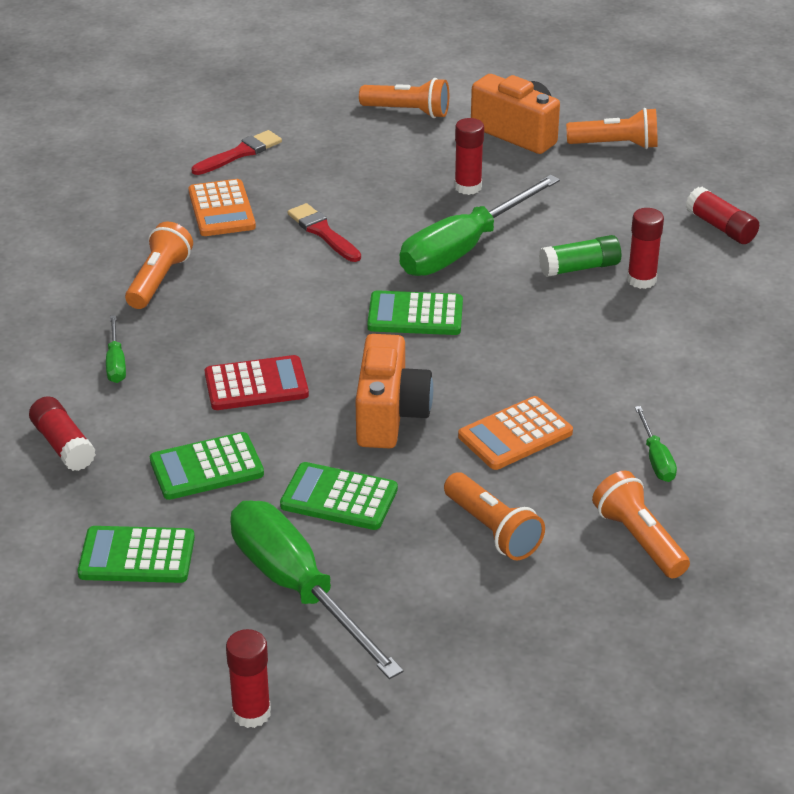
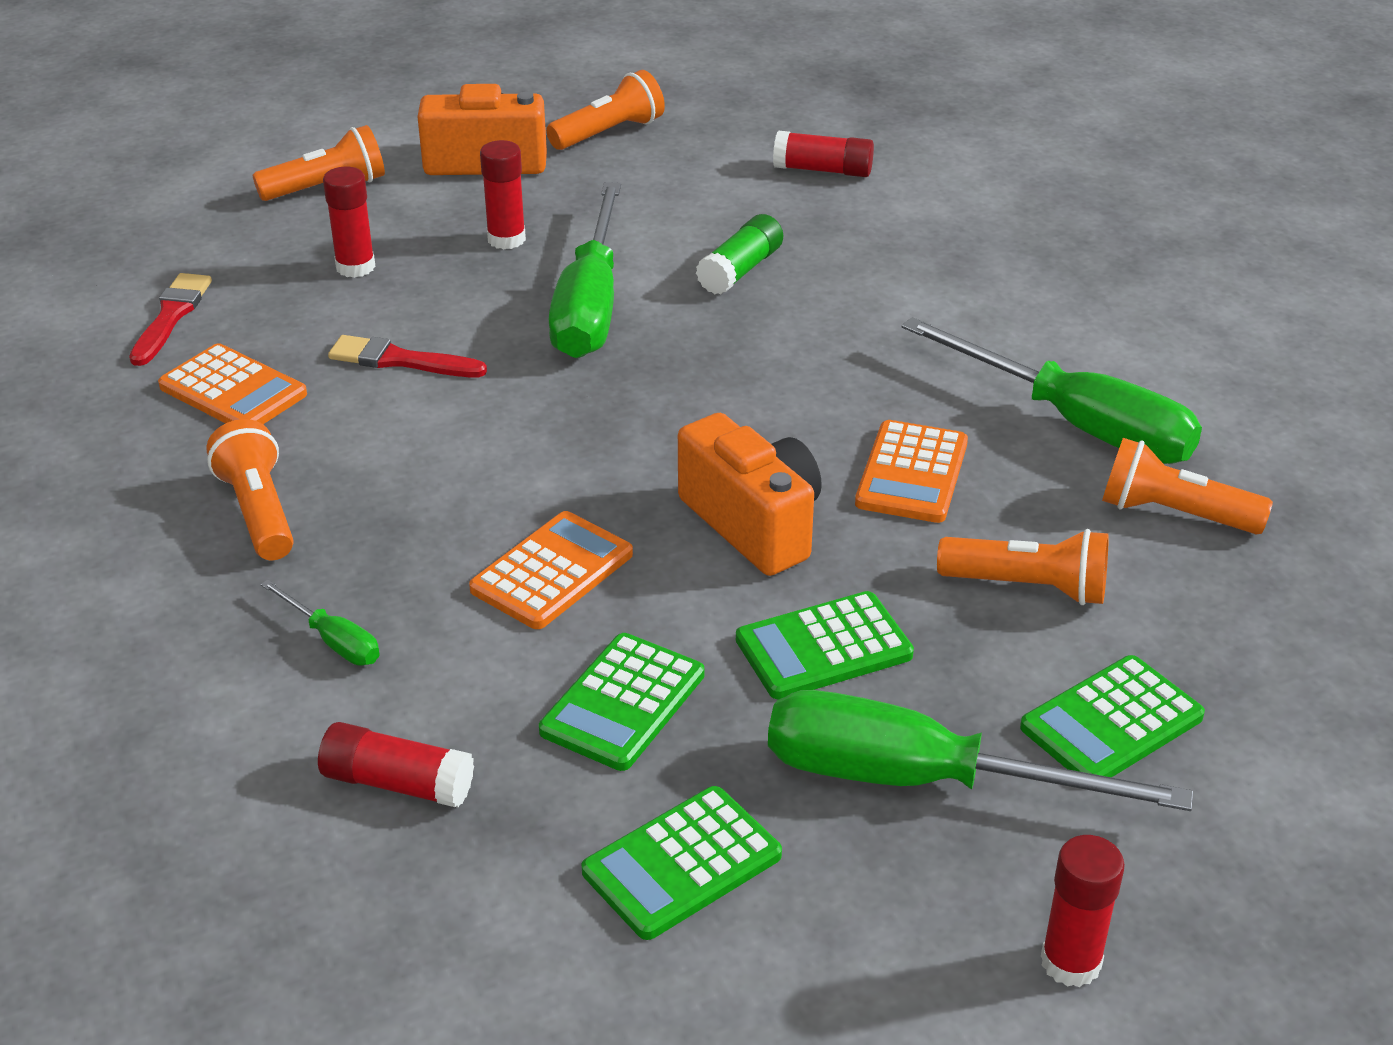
camera: 40 degrees left, 0 degrees up
red calculator [205,355,309,410] -> orange calculator [469,511,633,629]
green calculator [367,290,463,335] -> green calculator moved to [1020,655,1205,777]
red glue stick [627,208,664,289] -> red glue stick moved to [323,167,376,278]
green screwdriver [635,406,677,482] -> green screwdriver [901,317,1202,464], size x2.28

